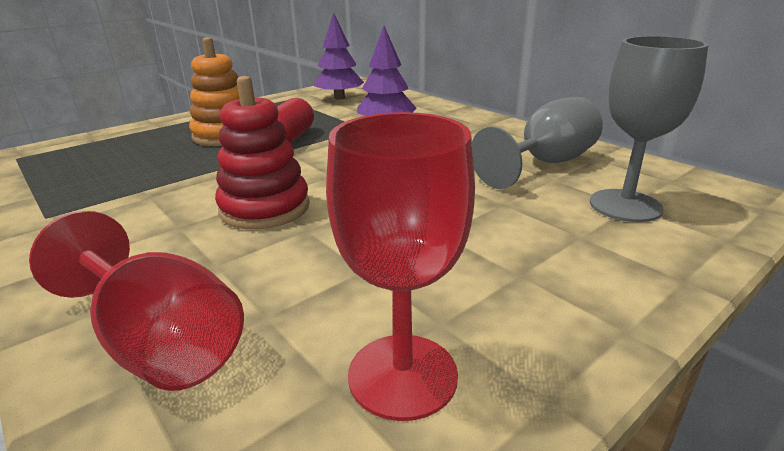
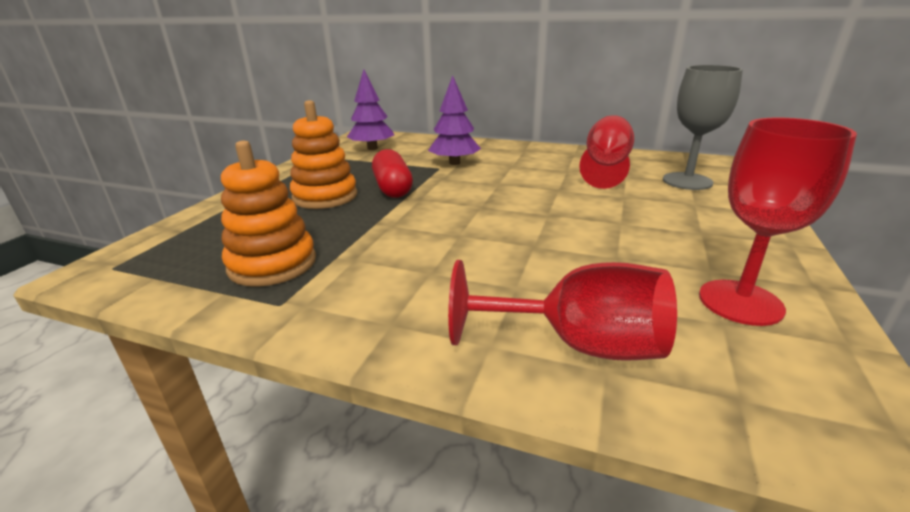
camera: 30 degrees left, 0 degrees up
red stacking toy [215,76,310,230] -> none
grey goblet [472,97,603,189] -> red goblet [579,115,634,189]
none -> orange stacking toy [221,141,316,287]

